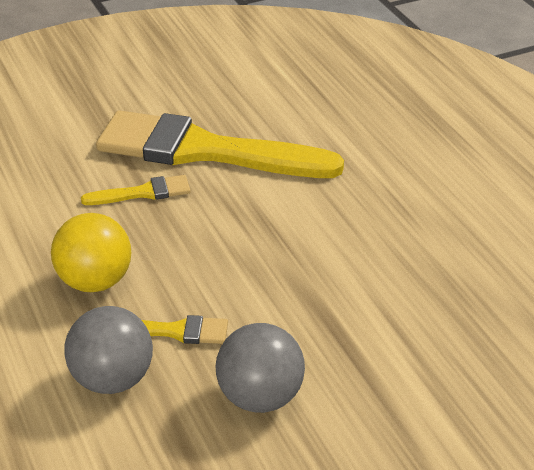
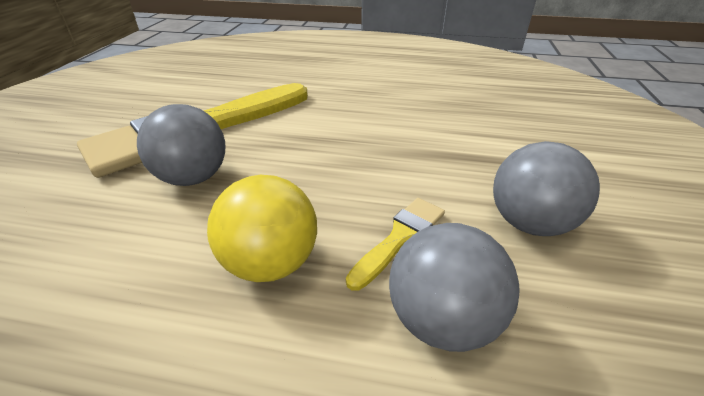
camera: 55 degrees left, 0 degrees up
yellow brush [81,175,190,205] -> grey ball [137,104,225,186]

